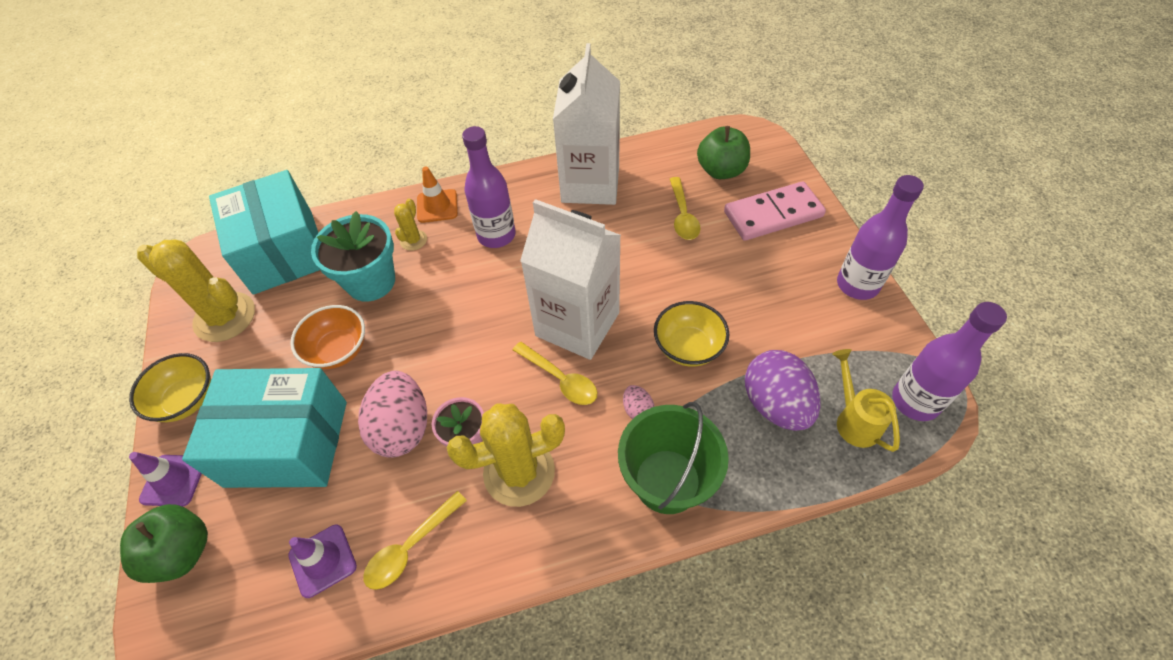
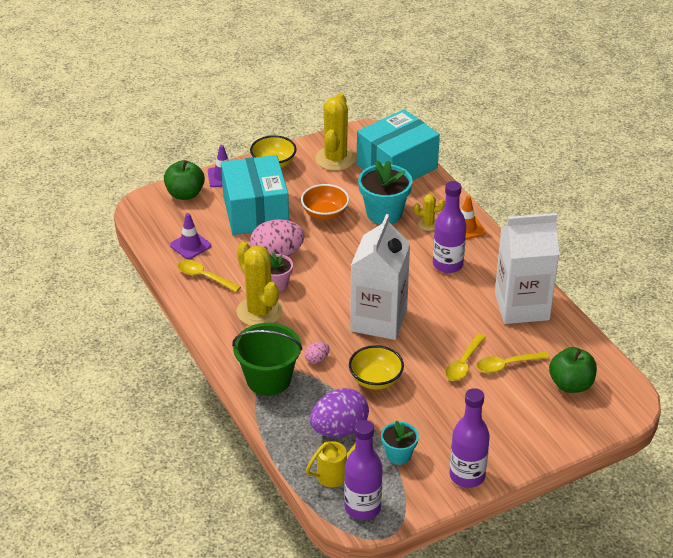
camera: 75 degrees right, 15 degrees down
yellow spoon [513,342,598,405] -> yellow spoon moved to [445,333,486,381]
pink domino [724,181,826,241] -> none
none -> turquoise flower pot [381,420,419,465]

